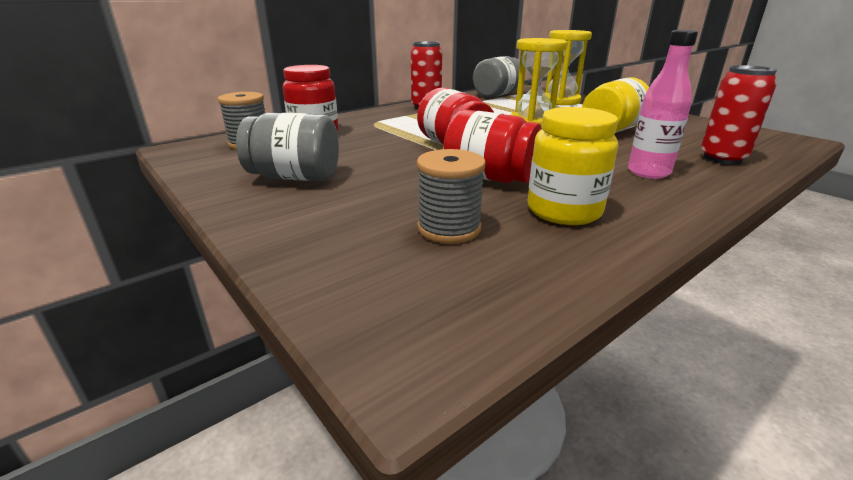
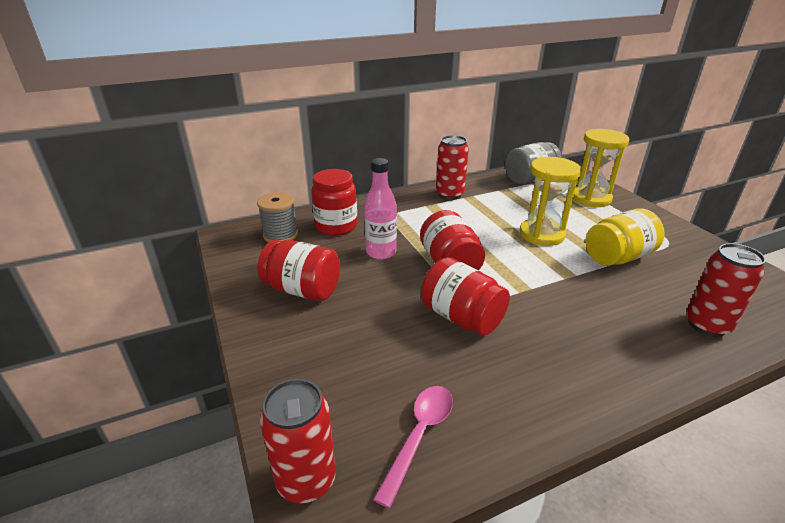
camera: 15 degrees right, 5 degrees up
grey jar [236,113,339,181] -> red jar [258,240,340,301]
grey spool [417,149,486,244] -> none
yellow jar [527,107,618,225] -> none
pink bottle [628,30,698,179] -> pink bottle moved to [364,158,397,259]
none -> red can [260,379,336,503]
none -> pink spoon [373,386,453,508]

